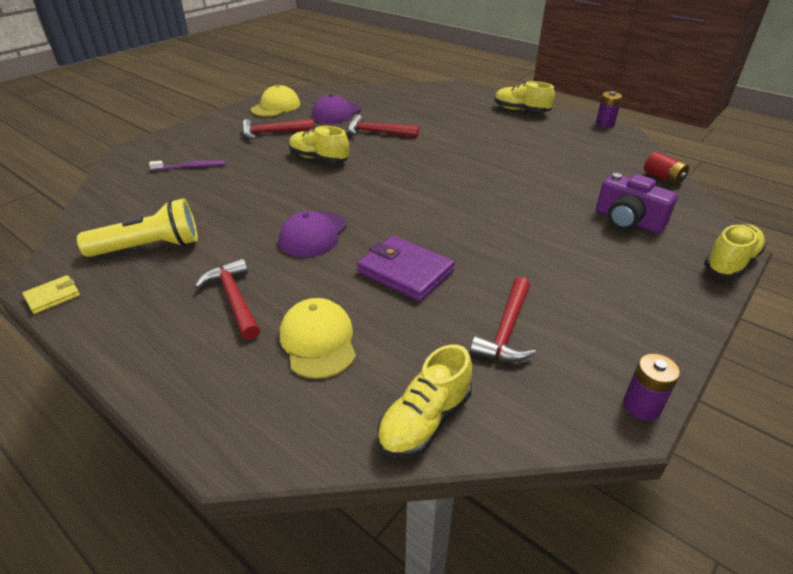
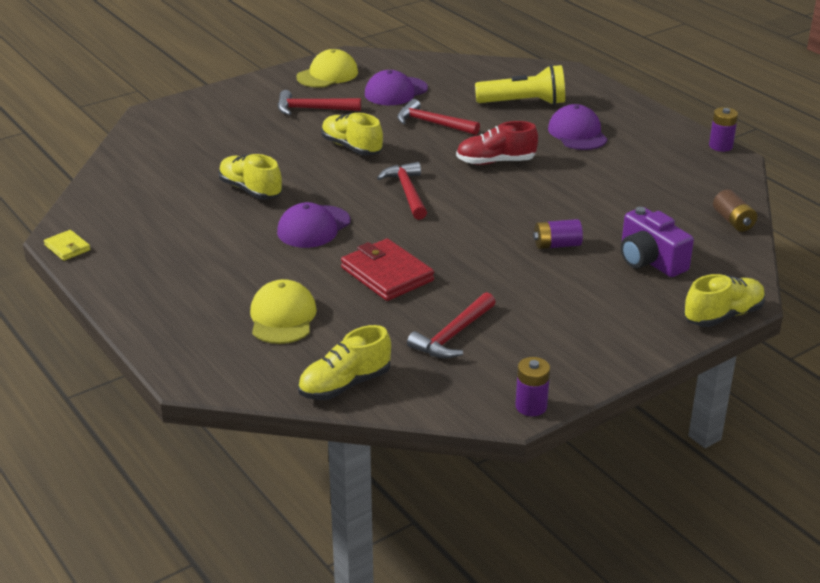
camera: 15 degrees right, 5 degrees down
yellow wallet [22,275,80,314] -> yellow wallet turned 75 degrees clockwise [44,230,90,261]
yellow flashlight [77,198,198,257] -> yellow flashlight moved to [475,65,565,105]
purple toothbrush [149,160,226,171] -> none
red hammer [195,259,260,340] -> red hammer moved to [377,162,427,220]
purple wallet [357,235,455,301] -> red wallet [341,238,434,301]
yellow shoe [495,81,555,112] -> yellow shoe moved to [219,154,283,200]
red battery [644,151,689,185] -> brown battery [713,189,757,232]
none -> red shoe [456,121,538,165]
none -> purple battery [533,219,583,249]
none -> purple cap [548,104,608,150]

